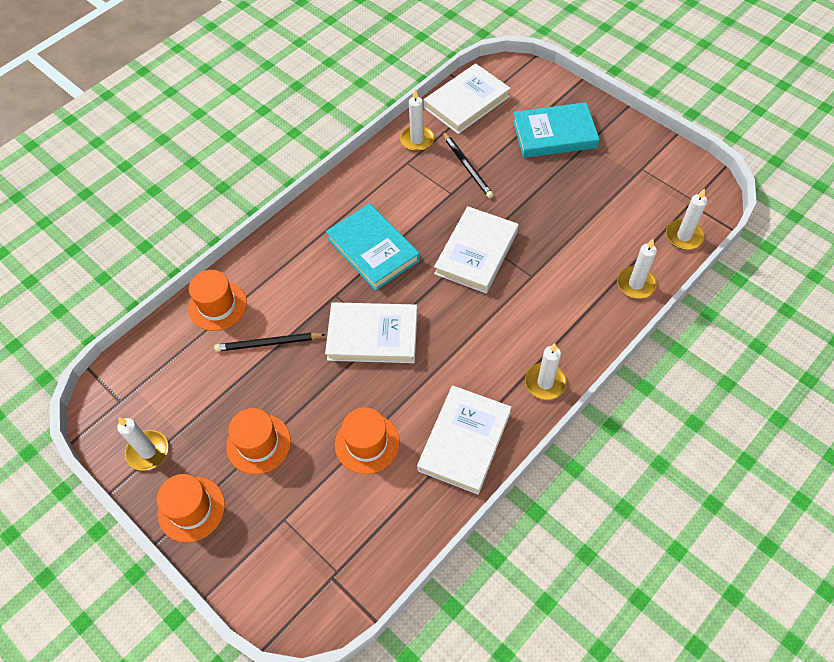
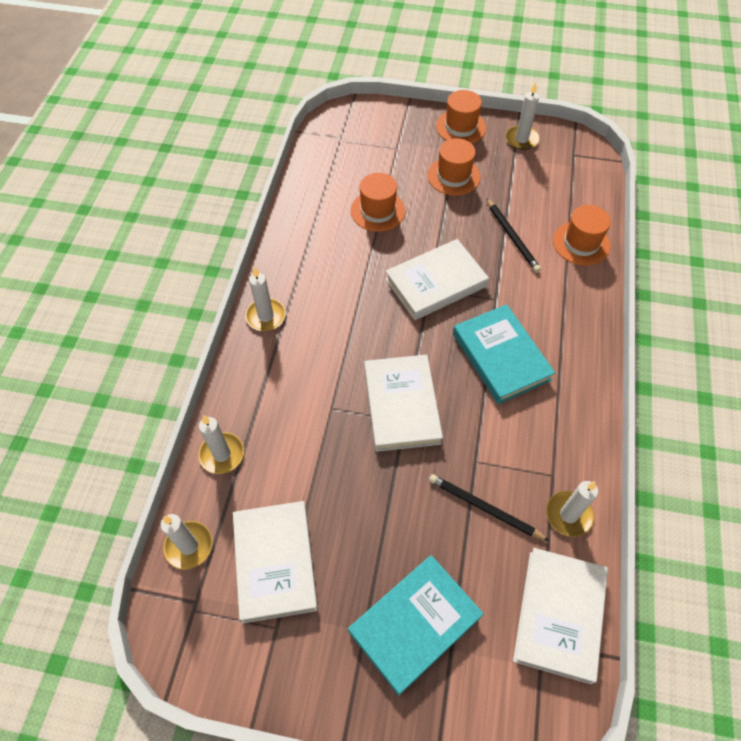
camera: 145 degrees right, 0 degrees up
black pencil [214,333,326,352] -> black pencil turned 105 degrees clockwise [486,198,541,272]
turquoise book [326,203,420,291] -> turquoise book turned 45 degrees clockwise [453,304,555,404]
white book [417,386,512,495] -> white book moved to [233,501,318,623]

